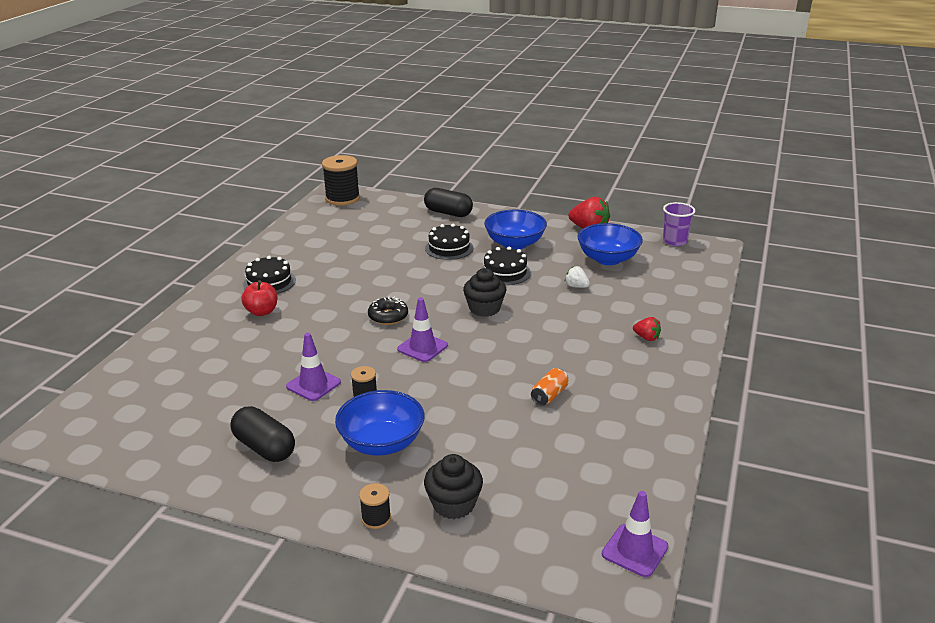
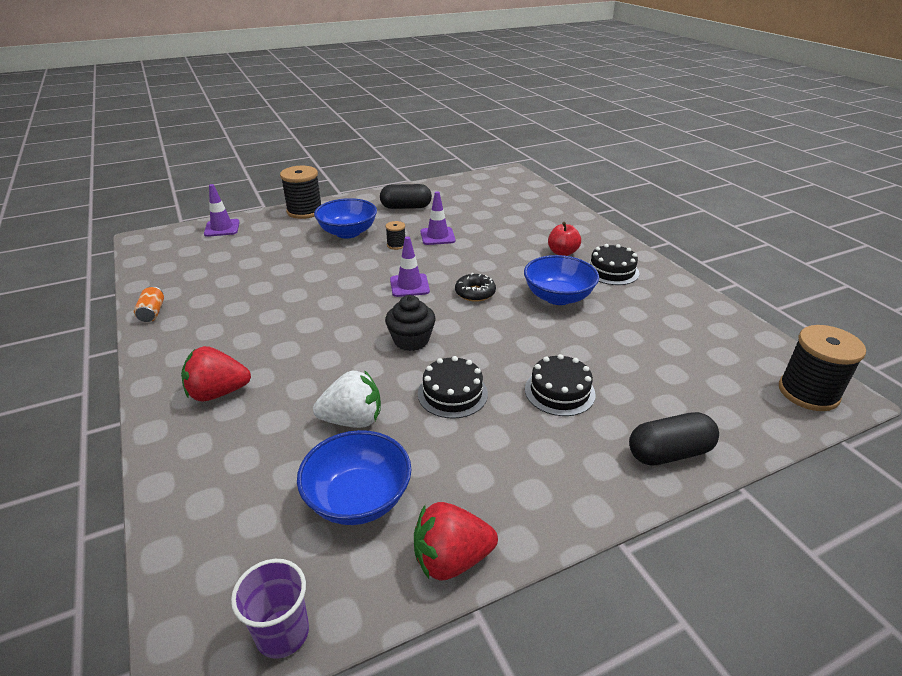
camera: 135 degrees right, 5 degrees up
black spool [359,483,391,529] -> black spool [280,166,321,219], size x2.05
black cupcake [424,454,483,519] -> none
blue bowl [484,209,547,250] -> blue bowl moved to [524,255,599,305]
orange can [531,368,569,406] -> orange can moved to [134,286,164,322]
white strawberry [565,266,590,288] -> white strawberry [313,370,381,428], size x1.84
purple traffic cone [602,491,668,577] -> purple traffic cone moved to [204,184,240,237]
red strawberry [633,317,661,341] -> red strawberry [181,346,251,401], size x1.84

